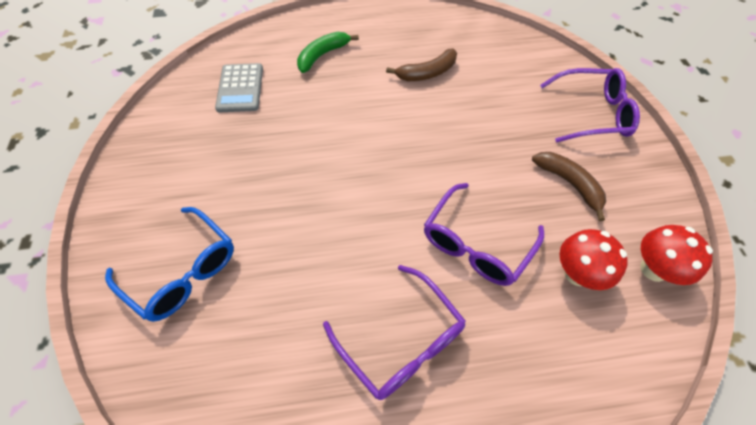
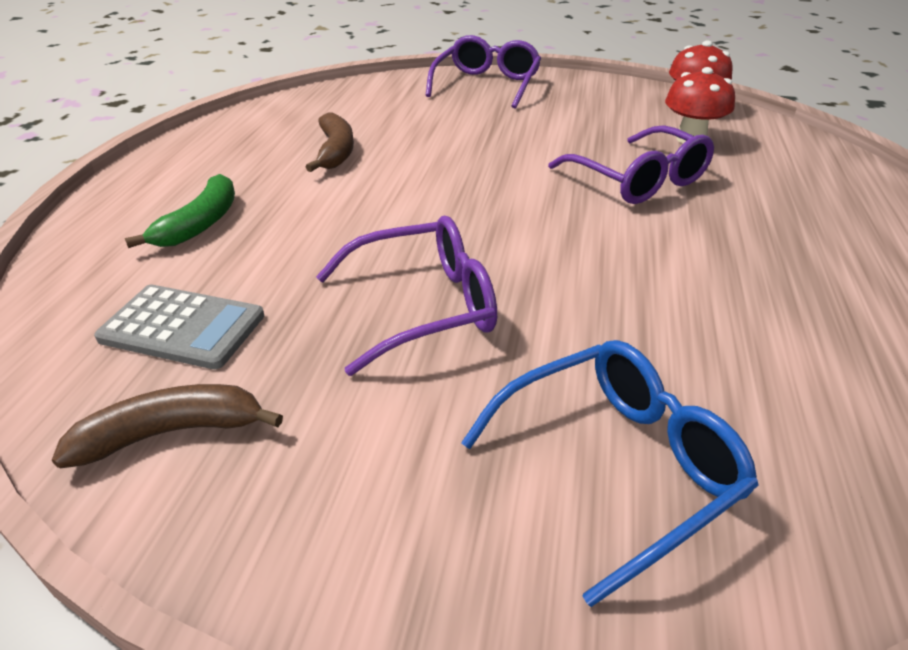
camera: 70 degrees left, 20 degrees down
green banana [297,32,359,73] -> green banana turned 135 degrees counterclockwise [125,174,235,248]
purple glasses [323,265,466,400] -> purple glasses moved to [316,216,497,376]
brown banana [532,152,606,221] -> brown banana moved to [52,384,283,468]

